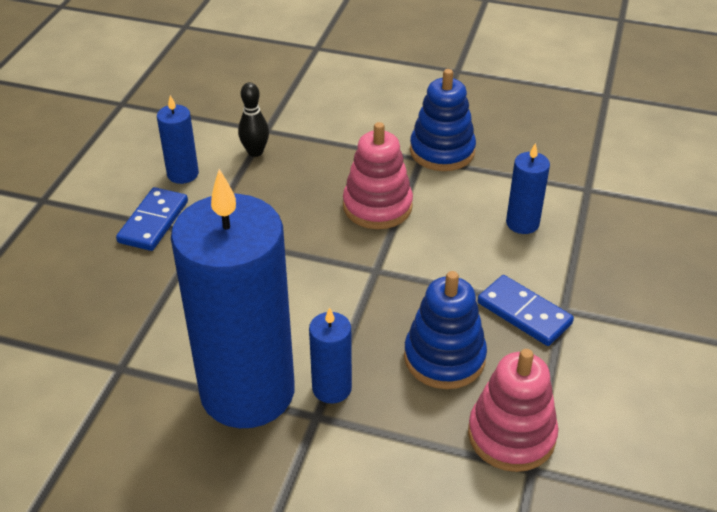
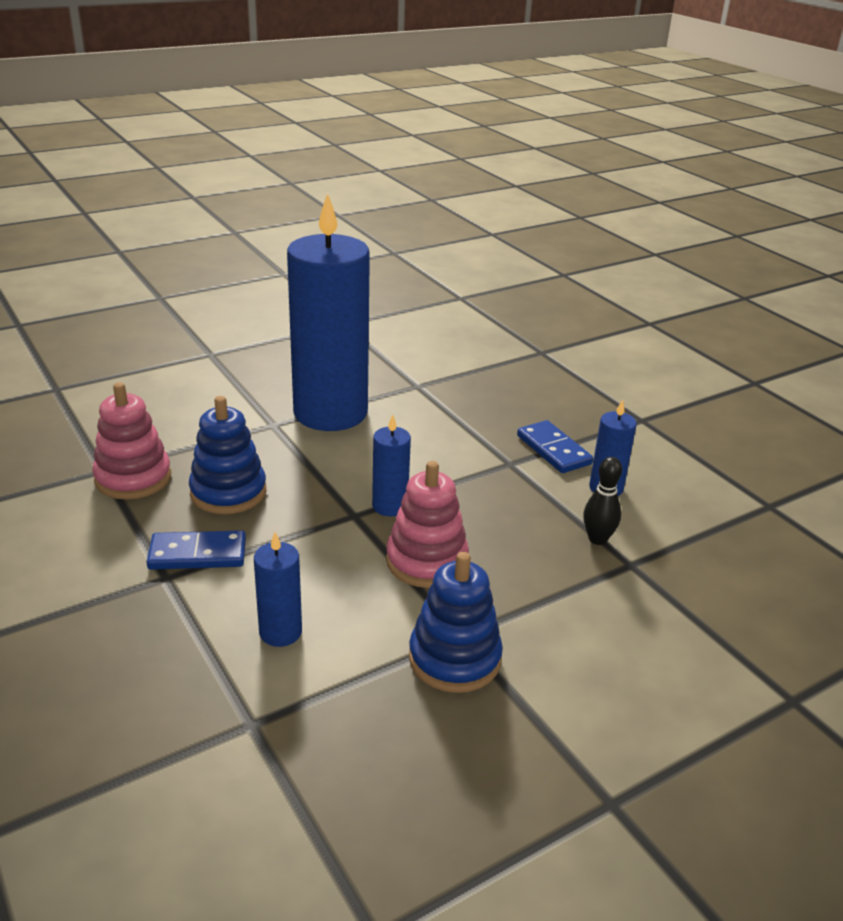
camera: 130 degrees right, 10 degrees down
blue candle [309,307,352,404] -> blue candle moved to [372,415,411,516]

